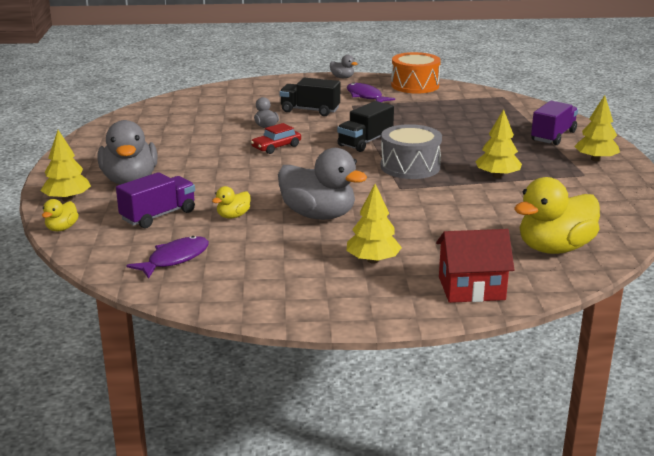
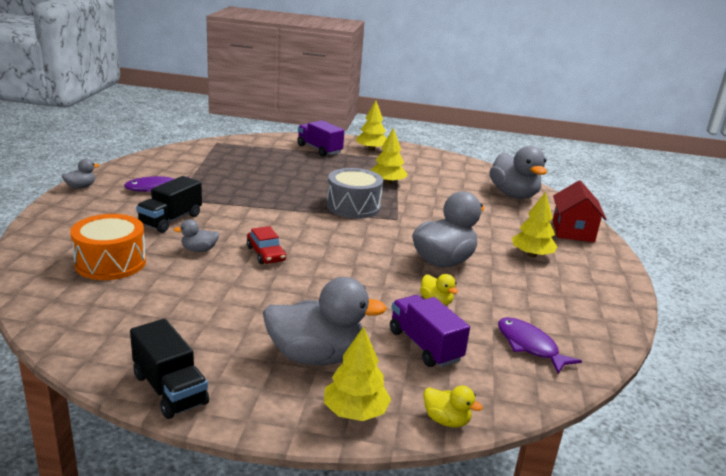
camera: 80 degrees left, 0 degrees up
black truck [337,101,394,152] -> black truck moved to [130,319,209,419]
orange drum [391,52,441,94] -> orange drum moved to [70,214,146,280]
yellow duck [514,177,600,254] -> grey duck [490,146,547,199]

